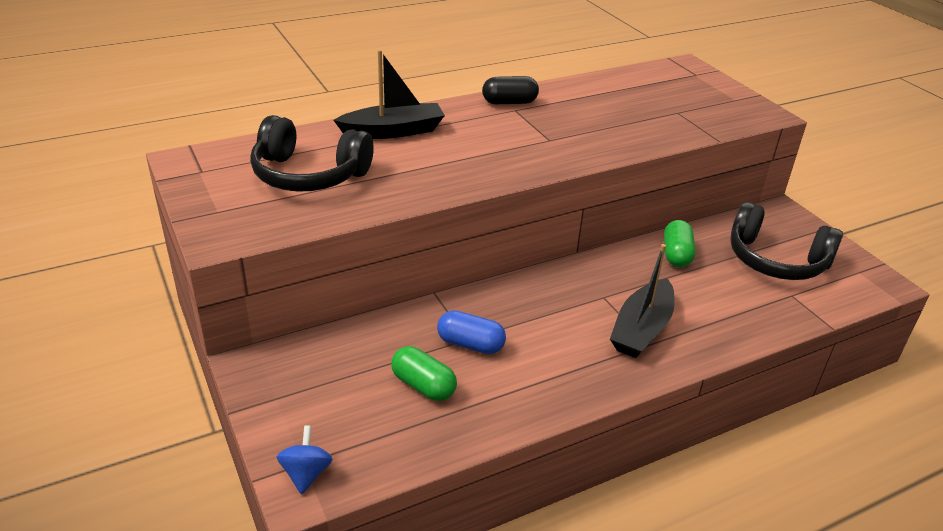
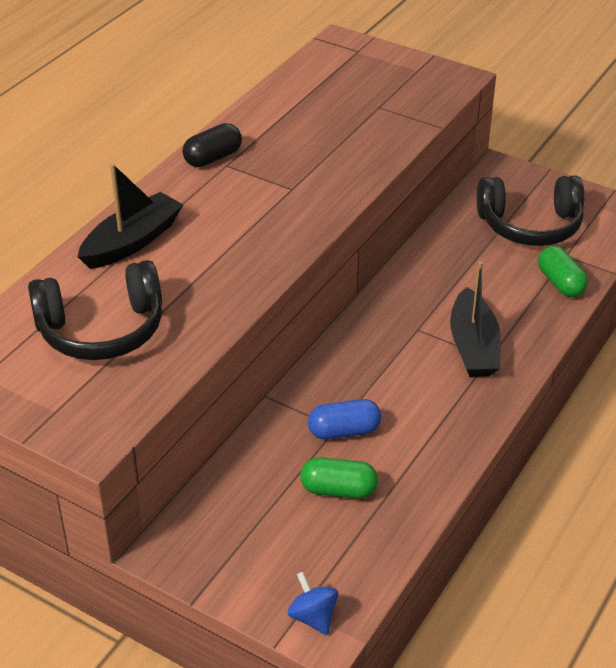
camera: 30 degrees left, 5 degrees up
green capsule [664,220,696,267] -> green capsule moved to [538,246,588,297]

